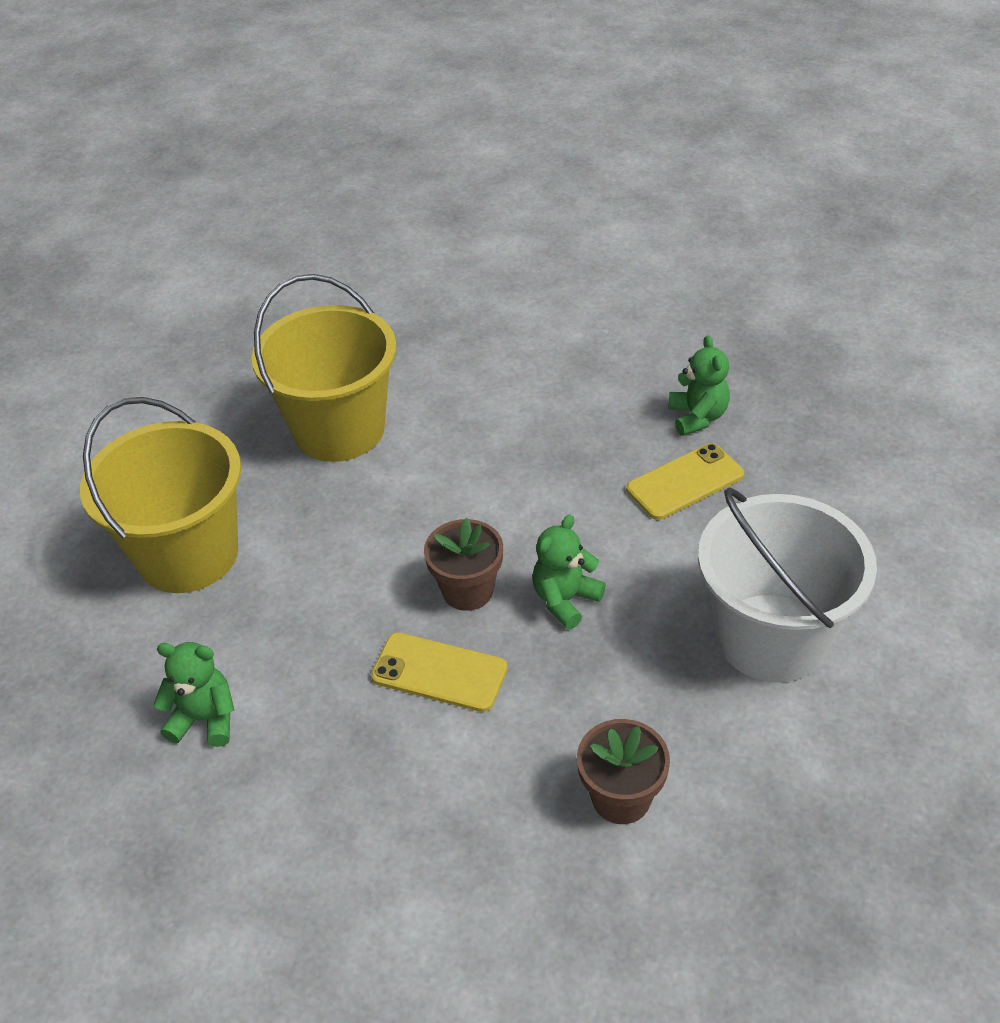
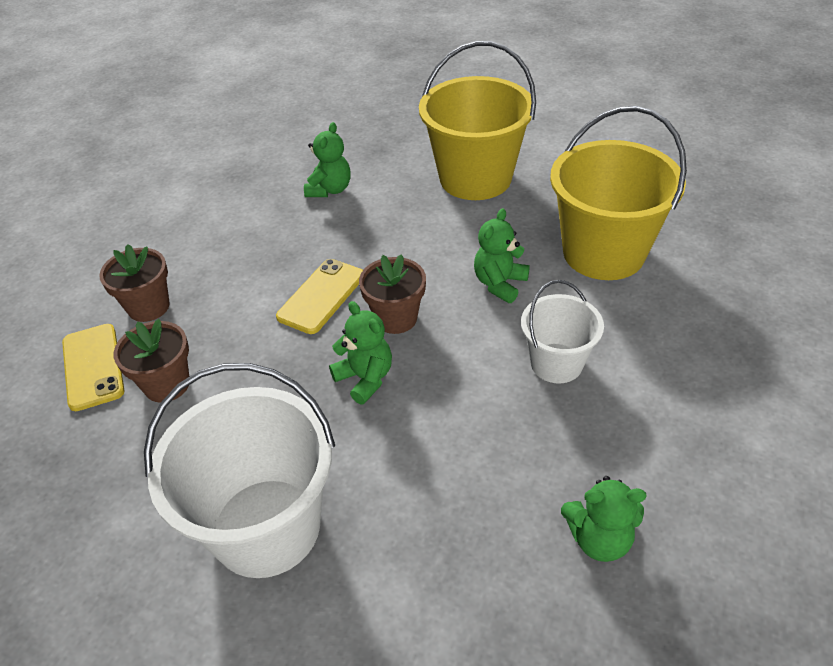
camera: 100 degrees right, 0 degrees up
yellow phone [626,443,744,520] -> yellow phone moved to [62,324,125,411]
none -> brown flower pot [99,244,170,322]
none -> green teddy bear [474,208,530,303]
none -> white bucket [521,280,604,383]

